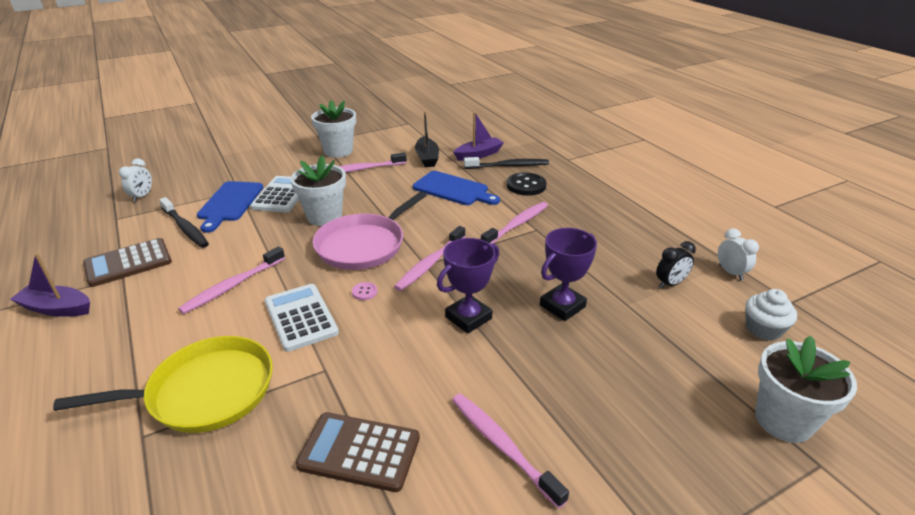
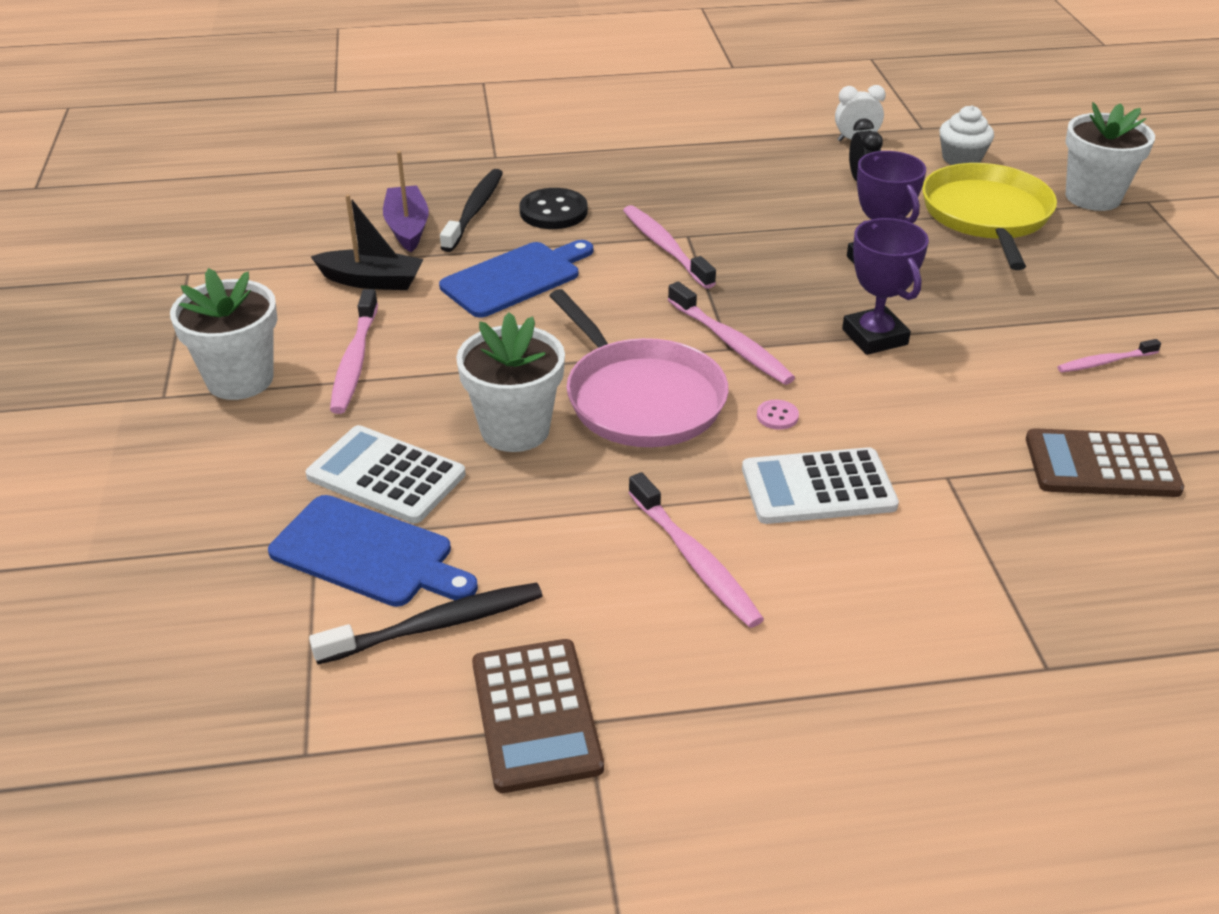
camera: 70 degrees left, 5 degrees up
purple boat [10,253,90,317] -> none
yellow pan [53,336,273,433] -> yellow pan moved to [922,163,1057,270]
white clock [119,159,152,202] -> none
brown calculator [296,412,420,492] -> brown calculator turned 60 degrees clockwise [1026,428,1184,497]
pink toothbrush [452,393,569,509] -> pink toothbrush [1057,339,1161,372], size x0.61

